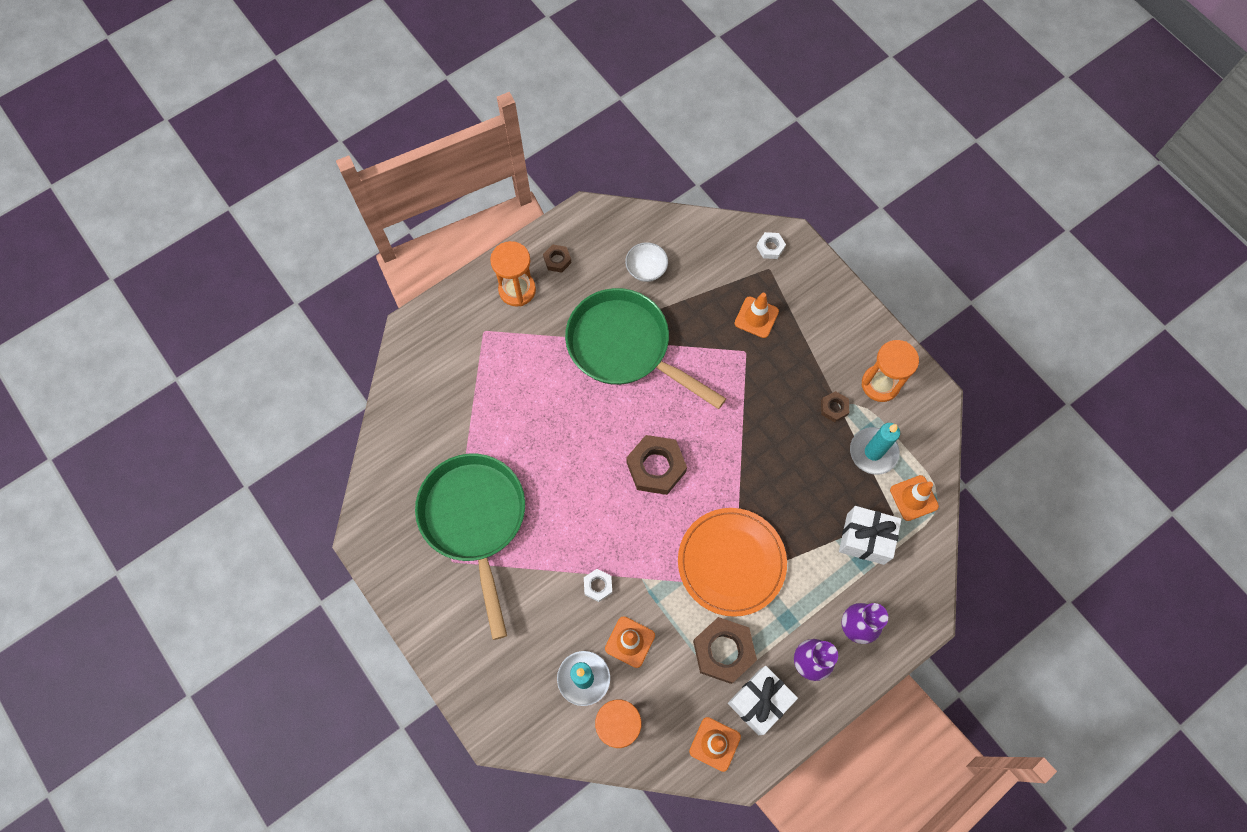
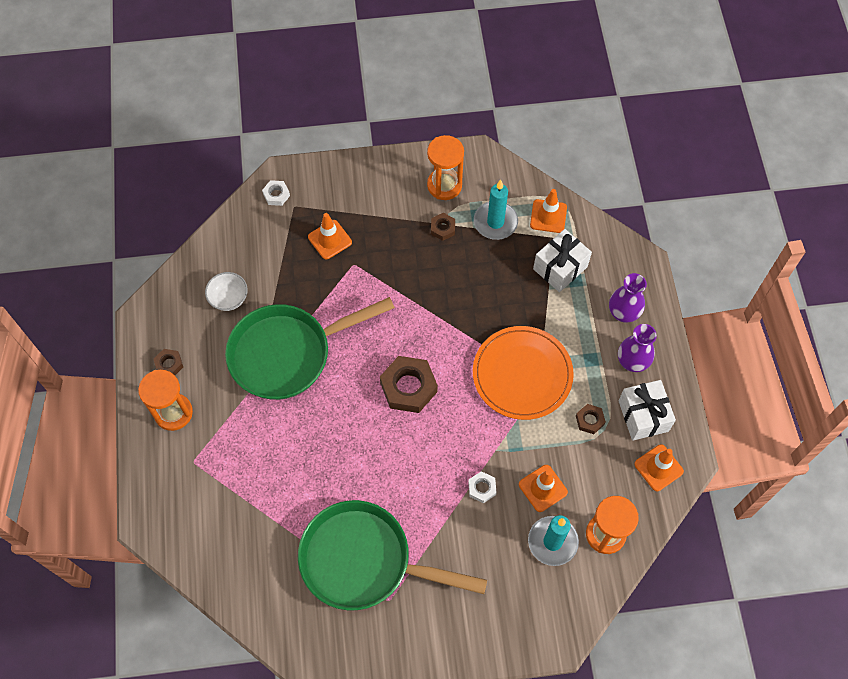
camera: 60 degrees left, 5 degrees down
brown nut [693,617,757,684] -> brown nut [576,404,606,434], size x0.51

